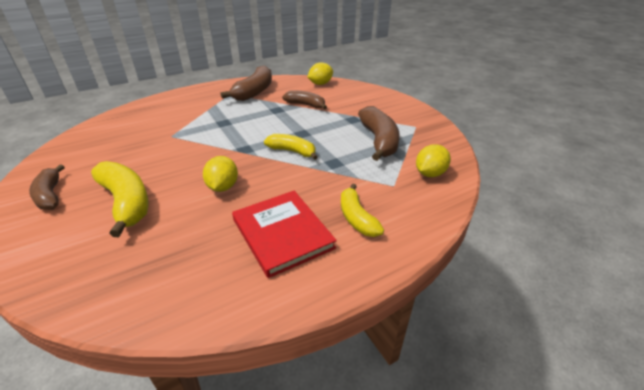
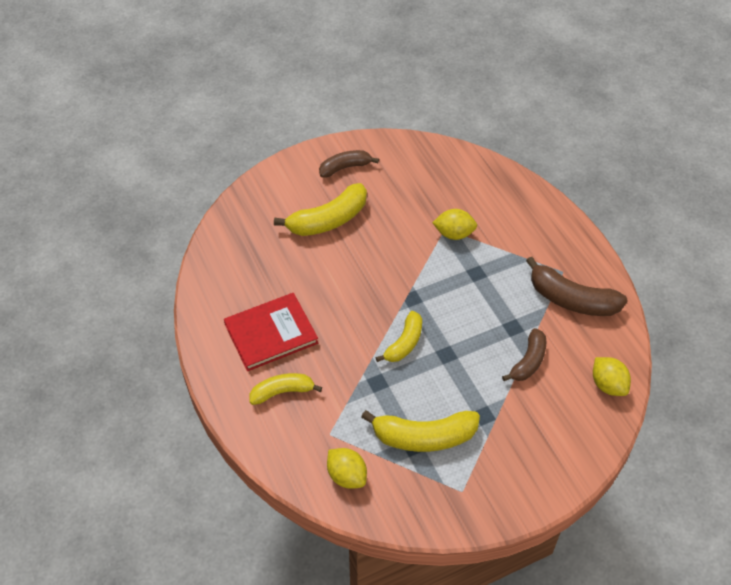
camera: 95 degrees right, 15 degrees up
yellow lemon [203,156,238,192] -> yellow lemon moved to [432,209,477,240]
brown banana [358,106,400,161] -> yellow banana [361,410,480,452]

